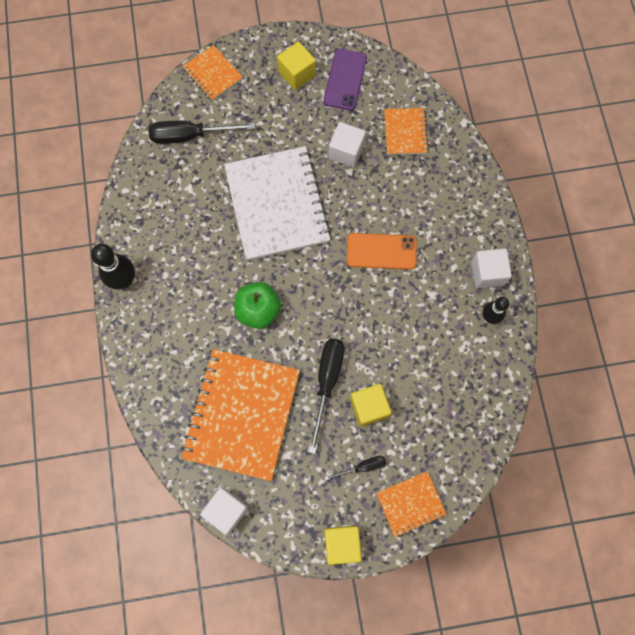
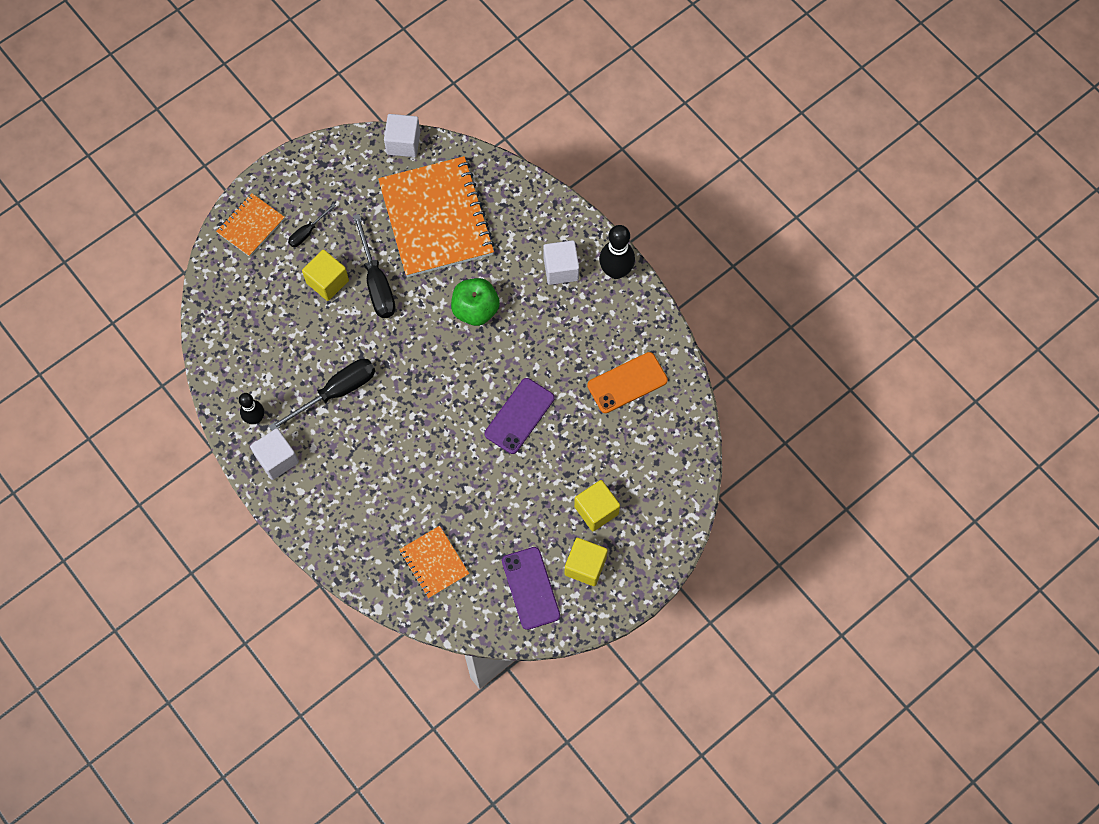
camera: 150 degrees right, 5 degrees down
black screwdriver [148,121,255,144] -> black screwdriver moved to [269,359,375,431]
orange notebook [182,45,243,101] -> none
white notebook [224,146,331,261] -> purple phone [485,378,554,454]
yellow cube [324,526,362,565] -> yellow cube moved to [574,480,620,531]
white cube [329,122,366,168] -> white cube moved to [543,240,579,285]
orange phone [347,233,417,270] -> orange phone moved to [587,352,668,413]

